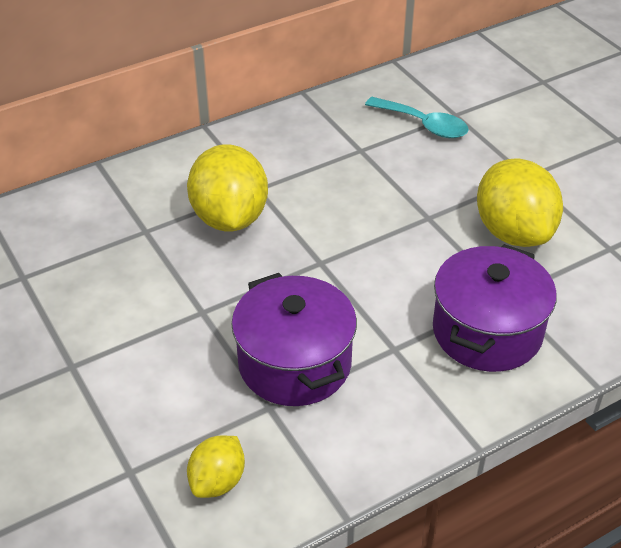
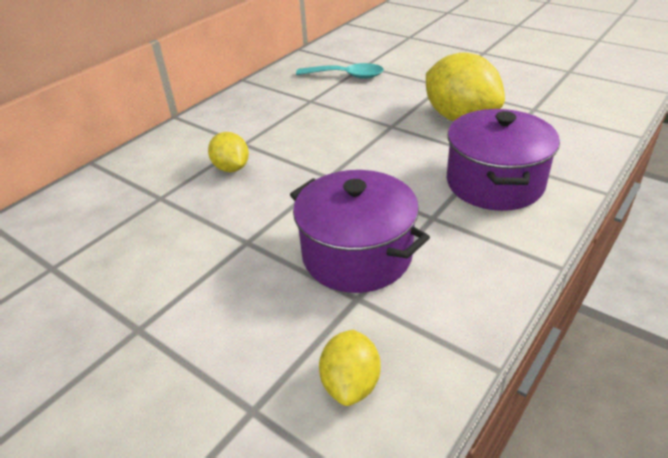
camera: 20 degrees left, 5 degrees down
yellow lemon [187,144,268,231] -> yellow lemon [208,132,249,172], size x0.54

